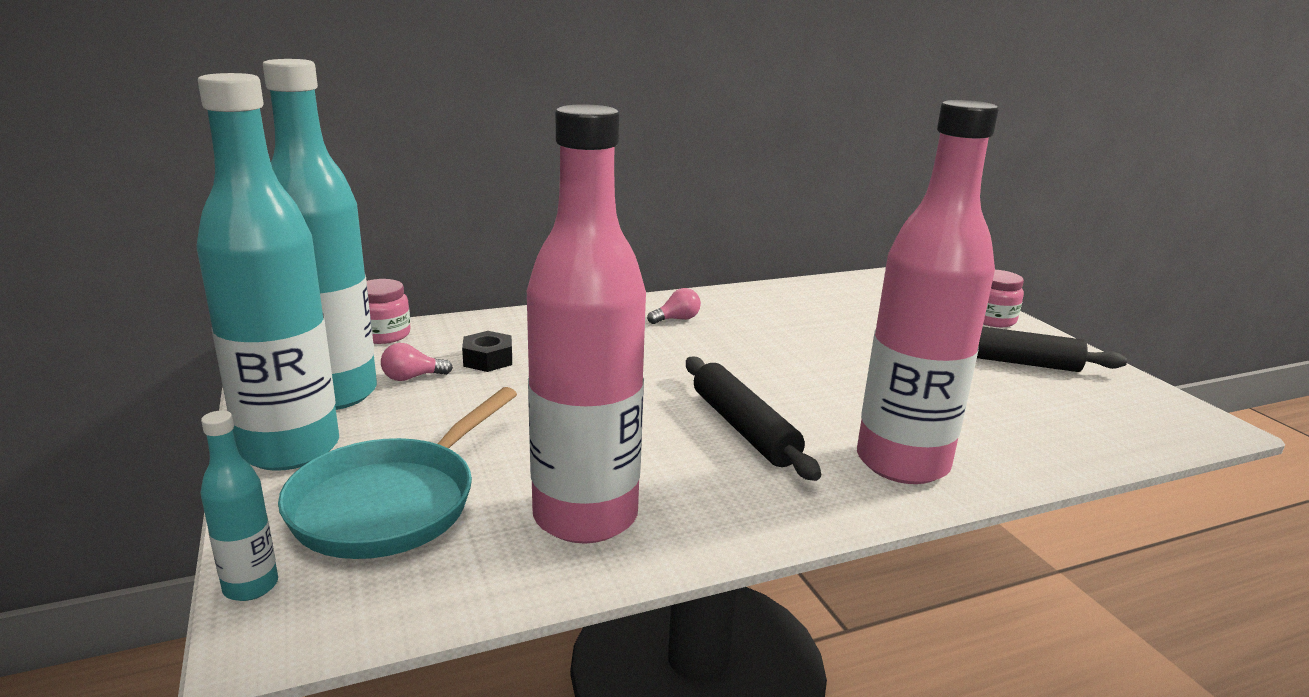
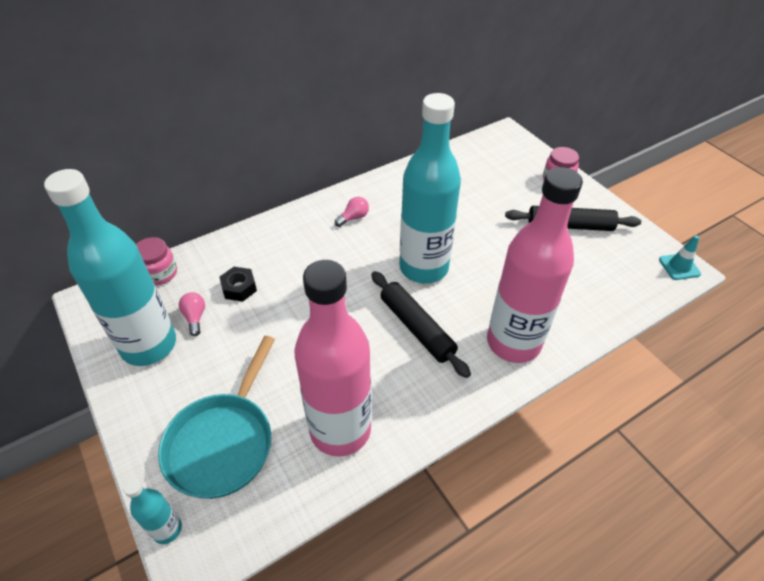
camera: 10 degrees left, 25 degrees up
turquoise bottle [196,73,339,471] -> turquoise bottle moved to [399,93,461,283]
pink light bulb [381,343,453,381] -> pink light bulb turned 105 degrees clockwise [179,292,205,336]
none -> turquoise traffic cone [659,235,701,280]

